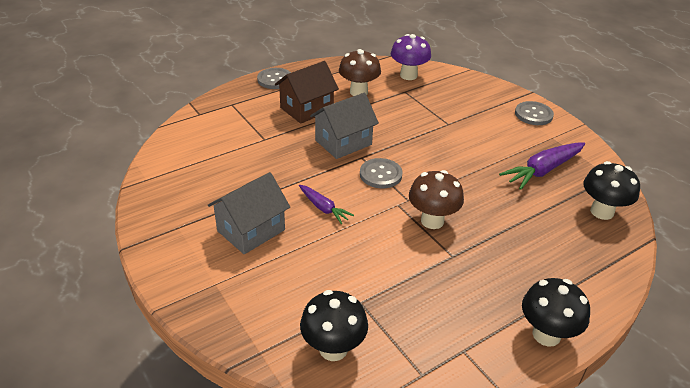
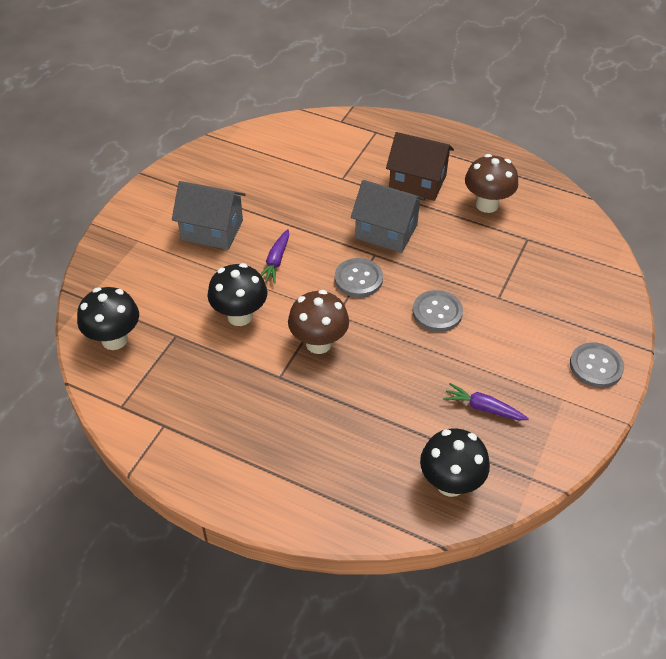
camera: 60 degrees right, 10 degrees up
grey button [257,68,291,89] -> grey button moved to [412,290,463,332]
purple mushroom [391,34,431,80] -> none
purple carrot [499,142,585,190] -> purple carrot [443,383,529,420], size x0.59
black mushroom [522,278,590,347] -> black mushroom moved to [208,263,267,326]

